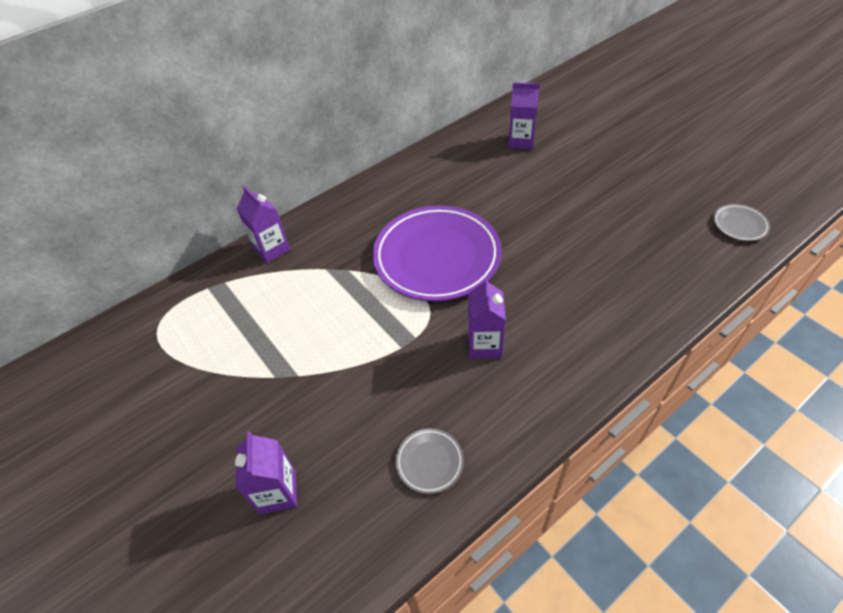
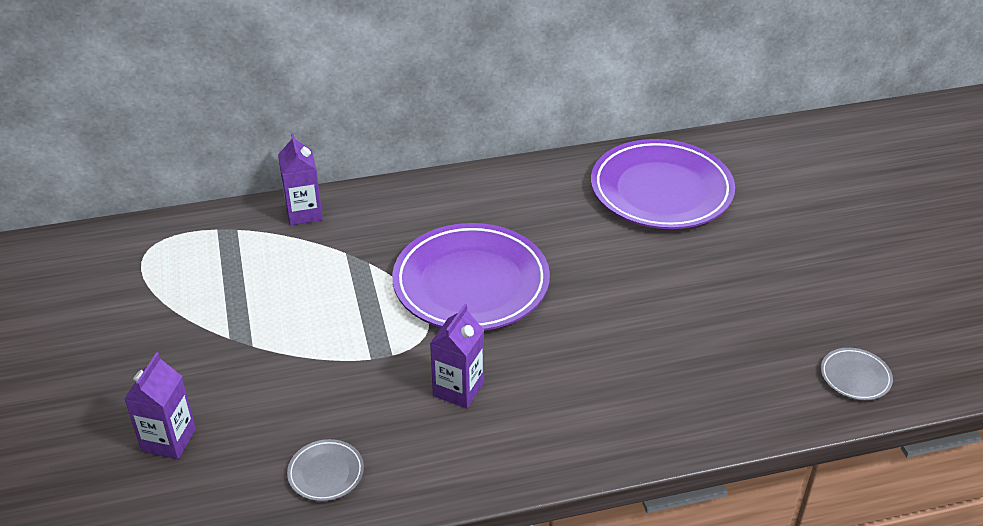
camera: 20 degrees right, 10 degrees down
purple carton [508,82,540,150] -> purple plate [591,139,735,229]

